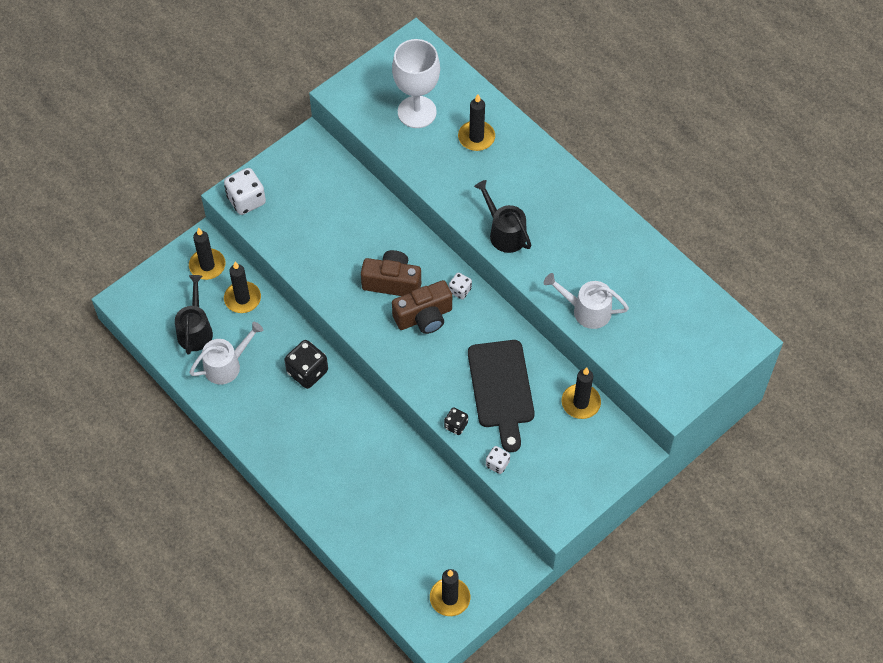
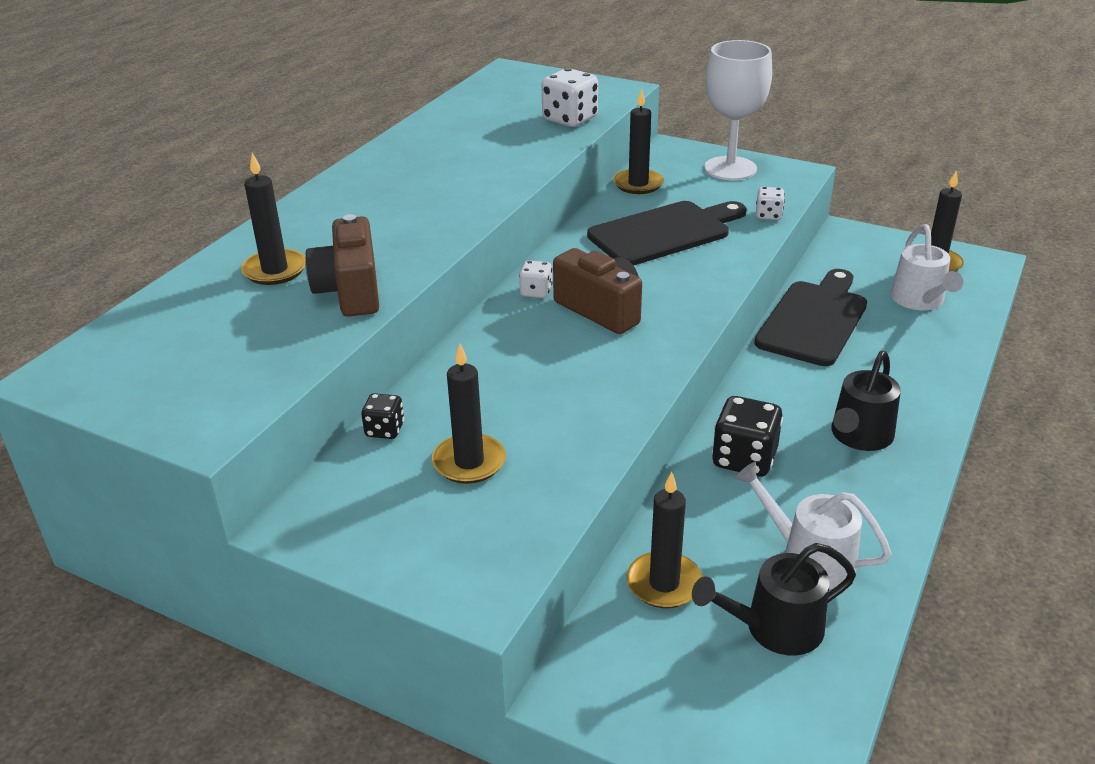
camera: 110 degrees left, 25 degrees down
black candle [189,227,226,280] -> black candle moved to [432,343,506,484]
white dice [224,168,266,215] -> white dice moved to [541,68,598,127]
brown camera [361,250,421,296] -> brown camera moved to [305,214,379,317]
white goblet [392,39,440,128] -> white goblet moved to [704,40,772,180]
black dice [444,407,468,435] -> black dice moved to [361,393,404,439]
black watering can [474,180,532,253] -> black watering can moved to [831,351,901,451]
white watering can [544,273,629,329] -> white watering can moved to [890,224,963,310]
none -> black cutting board [754,269,867,366]

